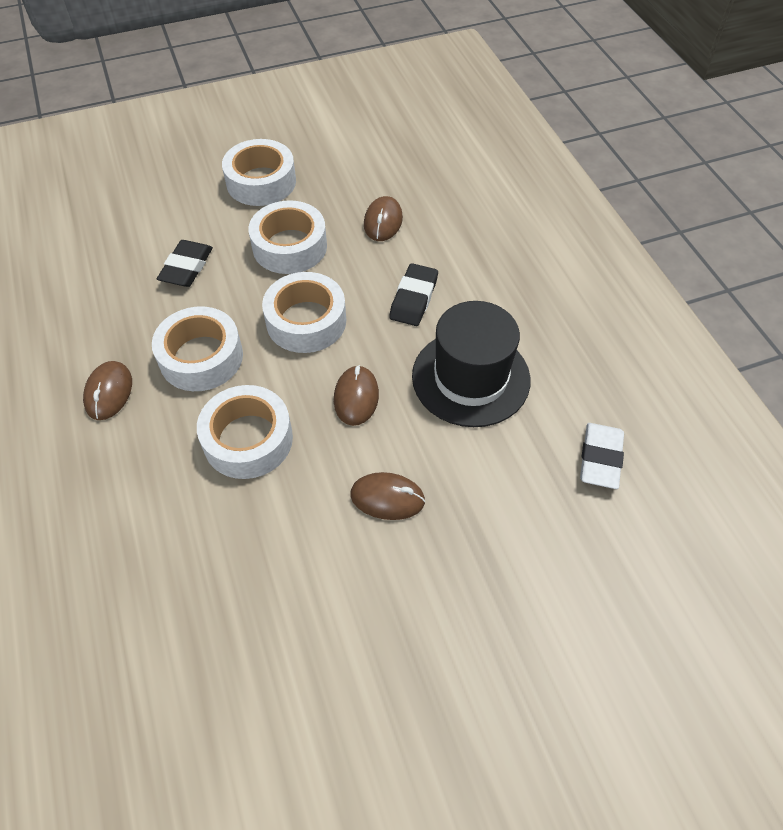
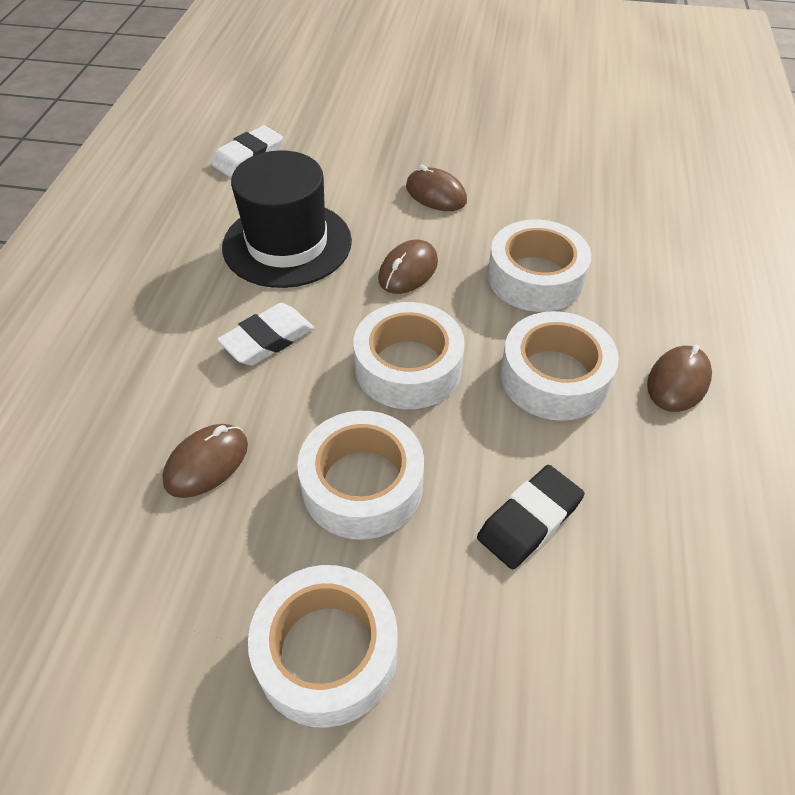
camera: 150 degrees left, 5 degrees down
black eraser [389,263,438,326] -> white eraser [217,303,314,365]

